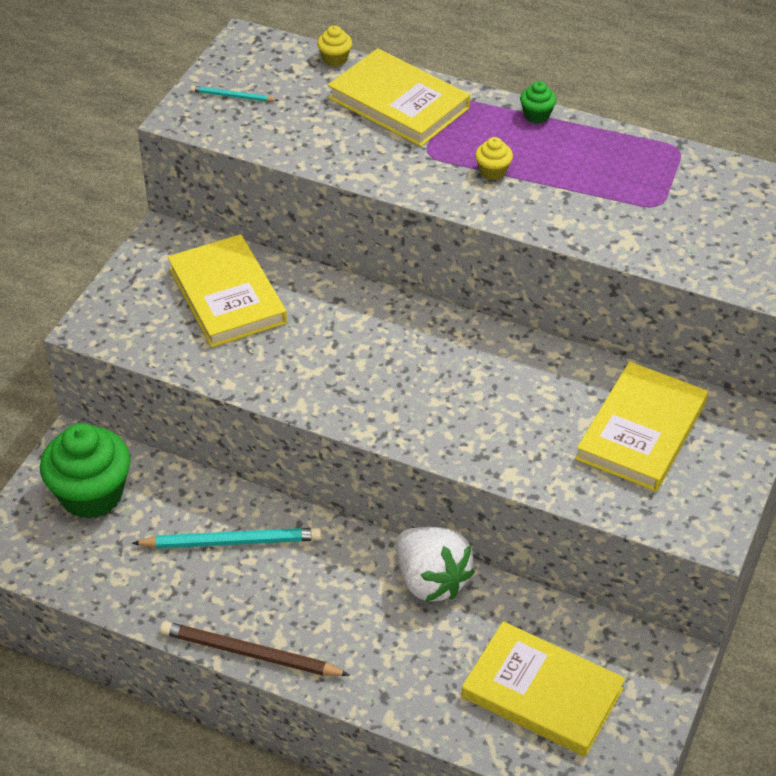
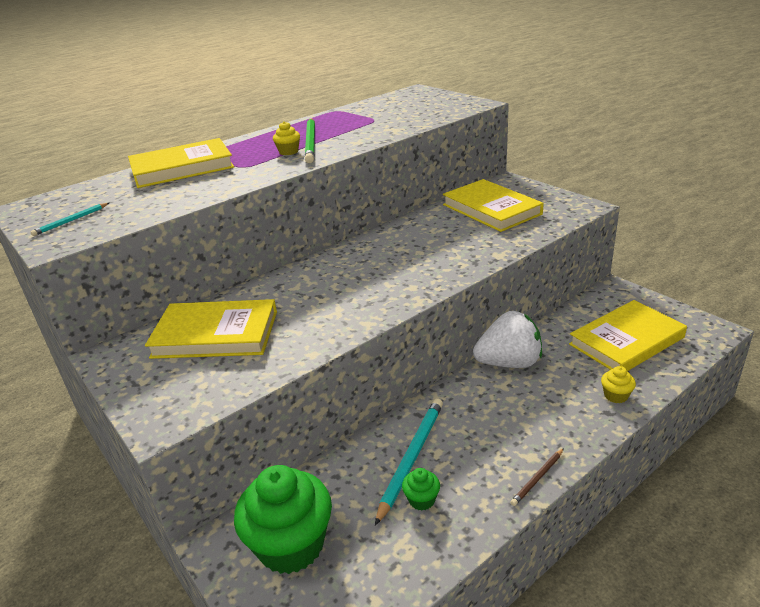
camera: 60 degrees left, 15 degrees down
brown pencil [160,621,350,676] -> brown pencil [510,448,564,506], size x0.52
yellow cupcake [317,25,352,67] -> yellow cupcake moved to [601,366,636,403]
green cupcake [520,81,557,123] -> green cupcake moved to [402,468,440,510]
none -> green pencil [305,118,315,163]

